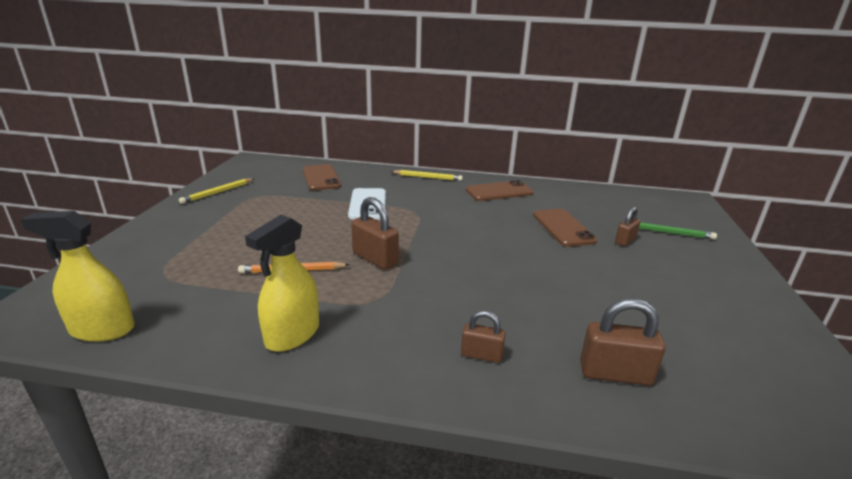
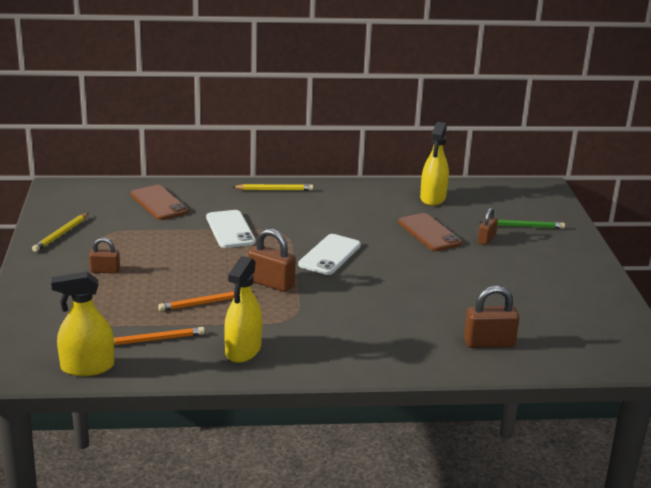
camera: 15 degrees left, 0 degrees up
brown padlock [461,311,506,363] -> brown padlock moved to [89,238,120,274]
brown phone [466,180,533,201] -> none
none -> orange pencil [114,327,205,345]
none -> white phone [298,234,361,275]
none -> yellow spray bottle [420,122,449,206]

